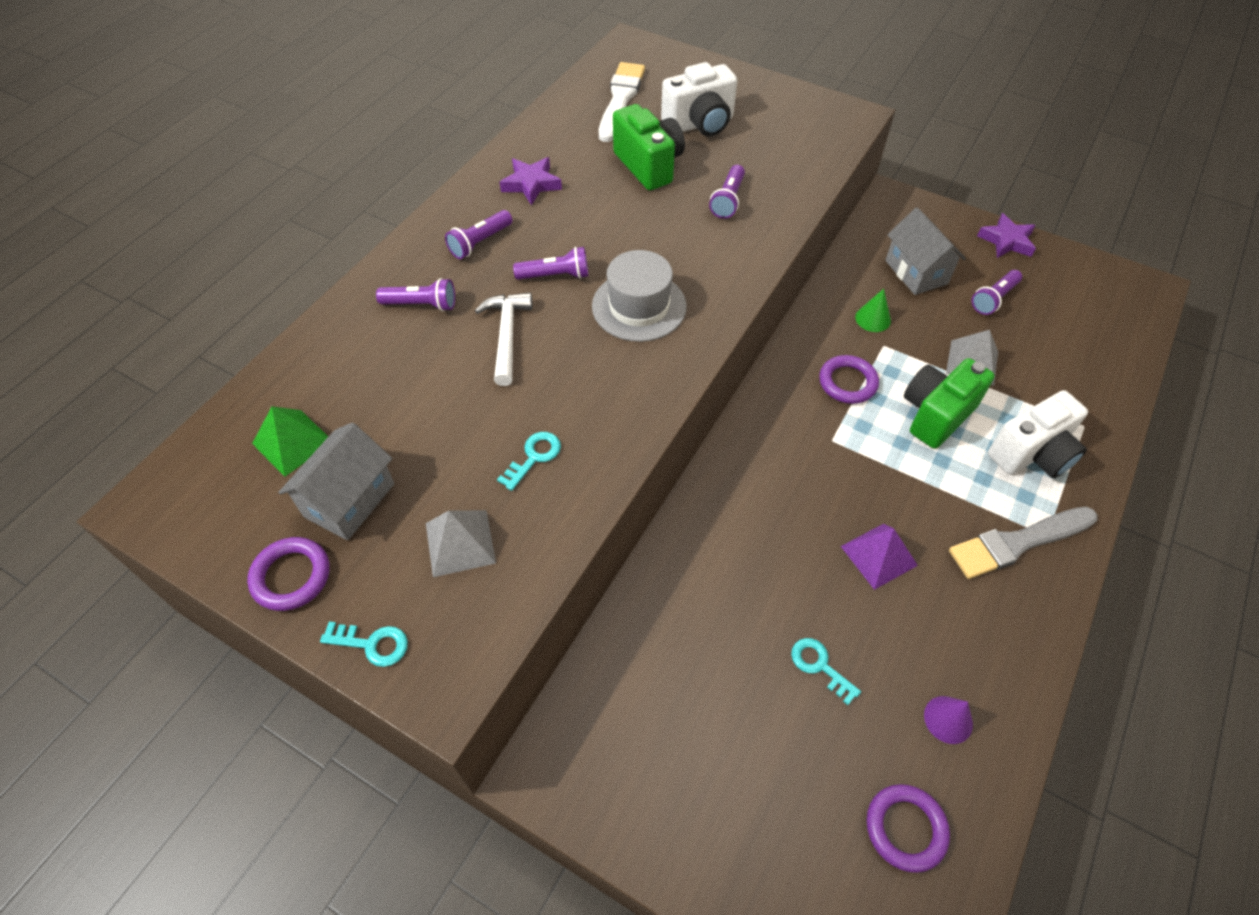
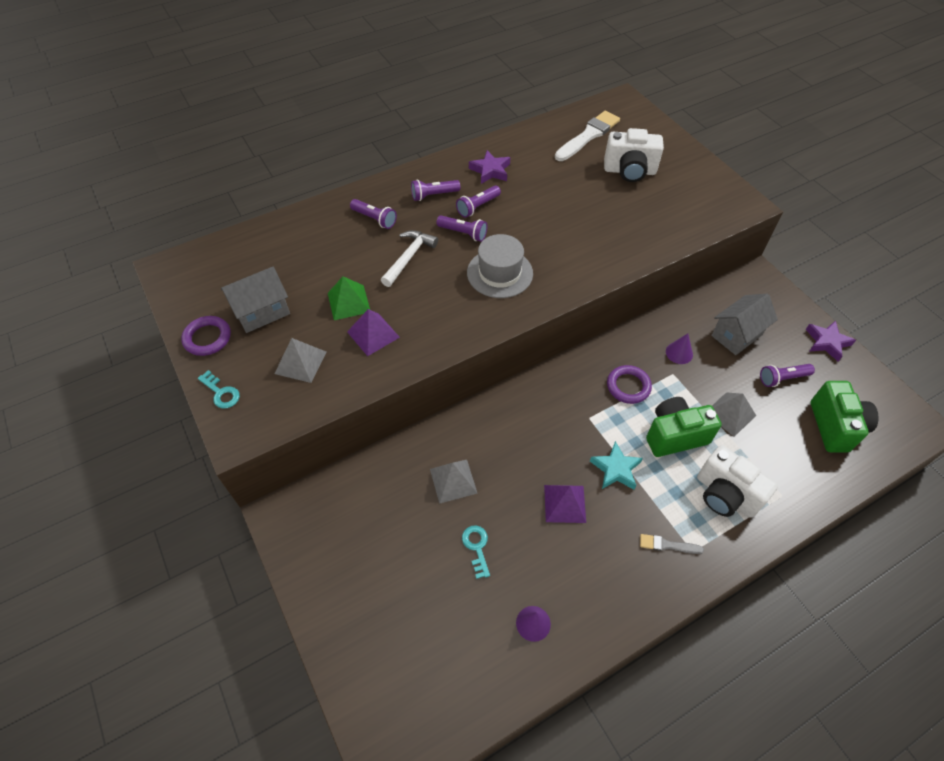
camera: 30 degrees right, 0 degrees up
green pyramid [252,406,328,477] -> green pyramid moved to [328,276,370,320]
turquoise key [497,432,561,491] -> purple pyramid [347,309,400,356]
green camera [613,104,685,190] -> green camera moved to [811,381,879,452]
purple flashlight [709,165,745,219] -> purple flashlight moved to [456,185,501,218]
green cone [855,289,891,332] -> purple cone [666,334,693,364]
purple ring [867,784,950,873] -> none
grey house [885,207,966,295] -> grey house turned 45 degrees clockwise [711,294,778,355]
grey brush [949,507,1097,579] -> grey brush [640,534,704,554], size x0.51
white camera [988,390,1088,478] -> white camera turned 45 degrees clockwise [697,445,778,518]
none -> grey pyramid [430,460,478,504]
none -> turquoise star [590,441,643,490]

